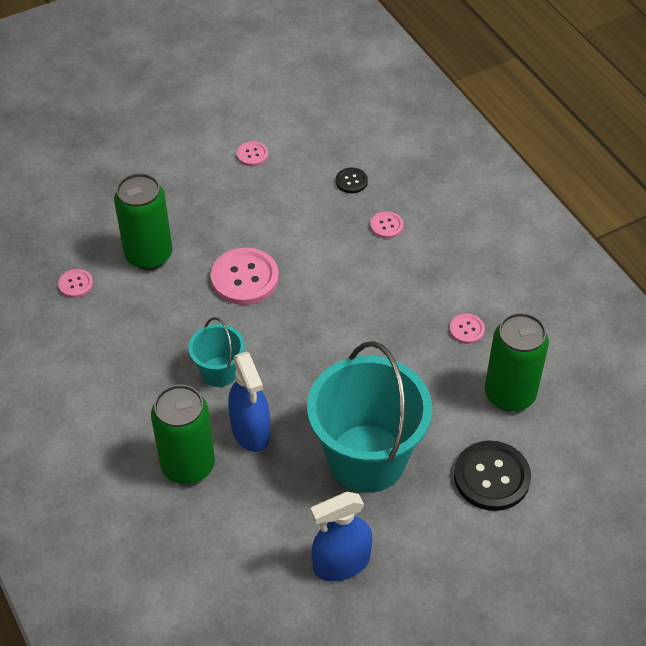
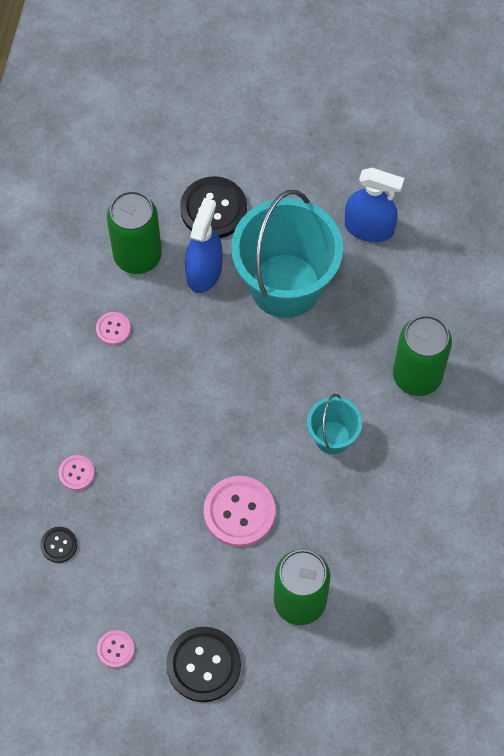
camera: 140 degrees left, 15 degrees up
pink button [58,269,93,298] -> none
blue spray bottle [228,352,270,452] -> blue spray bottle moved to [185,198,222,293]
none -> black button [166,627,241,702]

